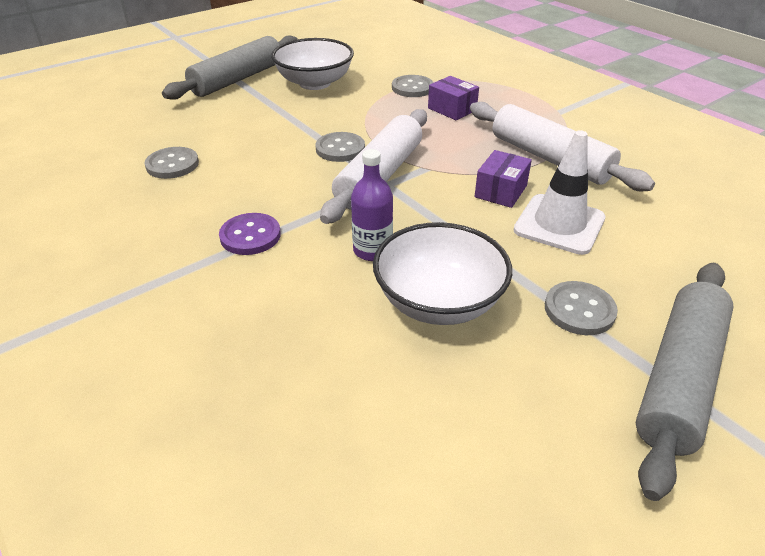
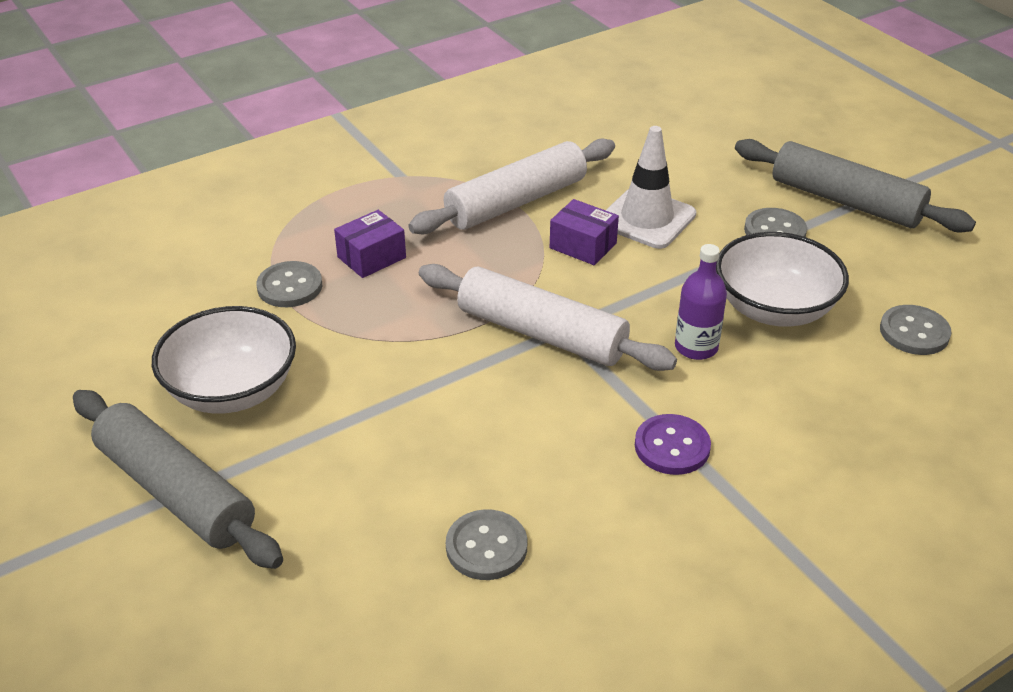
camera: 85 degrees left, 0 degrees up
grey button [316,132,365,162] -> grey button moved to [880,305,951,355]

